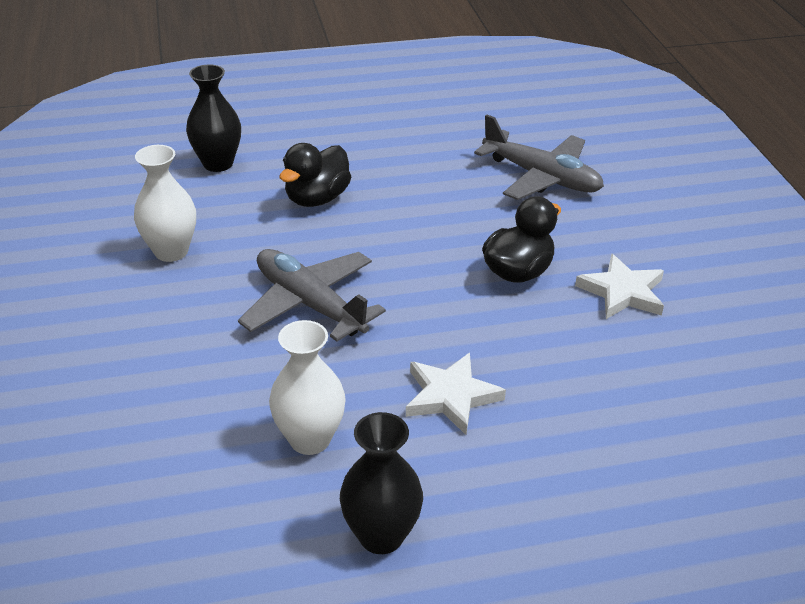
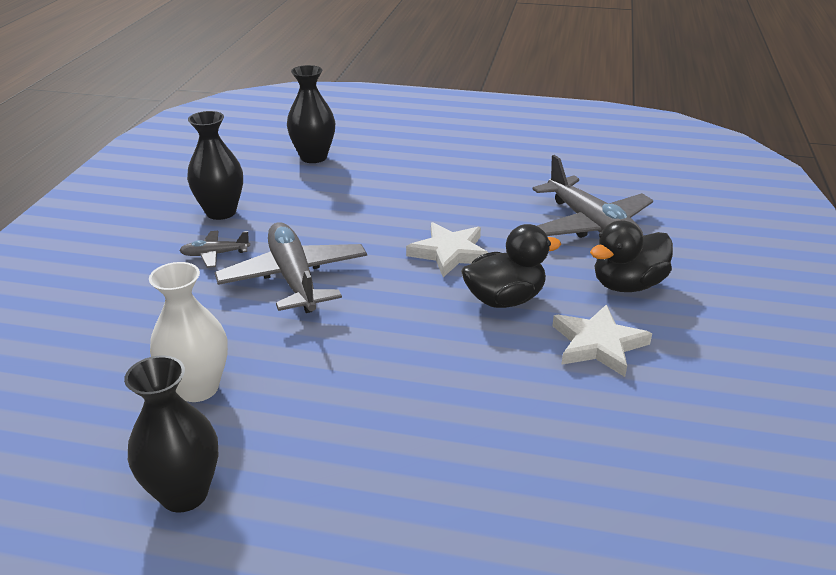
camera: 25 degrees right, 5 degrees down
white vase [134,145,196,262] -> black vase [187,111,243,220]
black duck [280,143,351,207] -> black duck moved to [590,220,673,292]
white star [406,353,506,435] -> white star moved to [406,222,489,277]
none -> grey plane [179,231,250,268]

